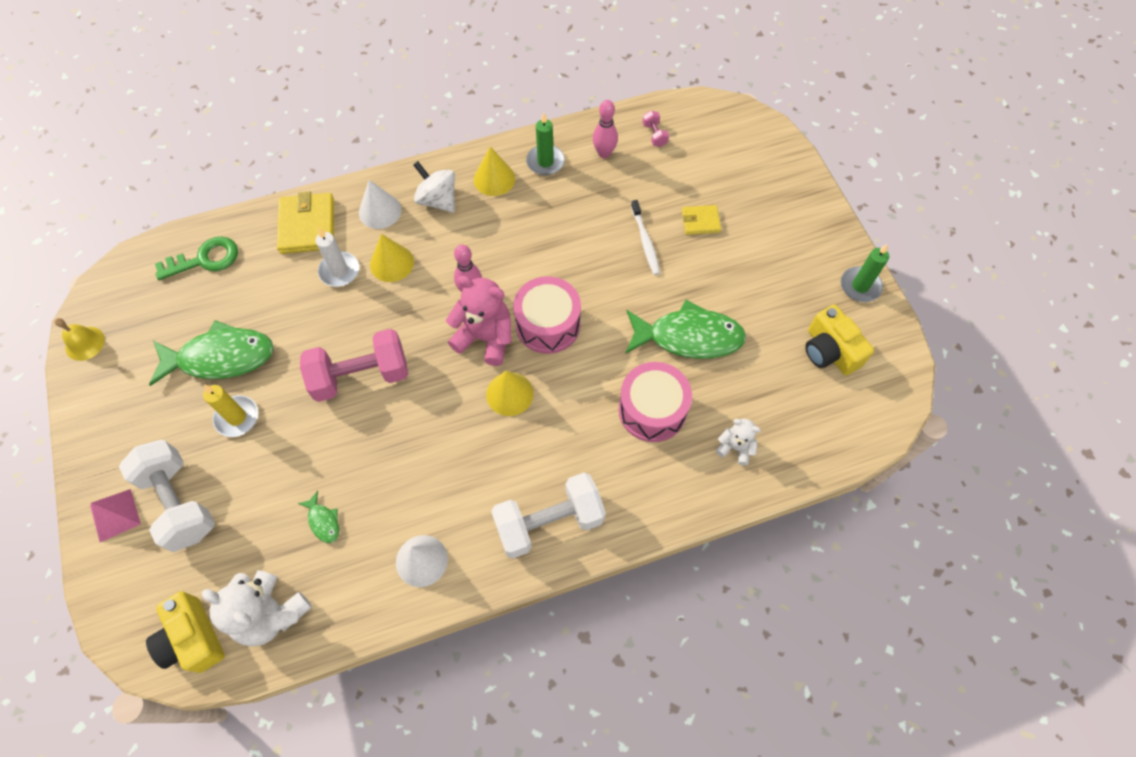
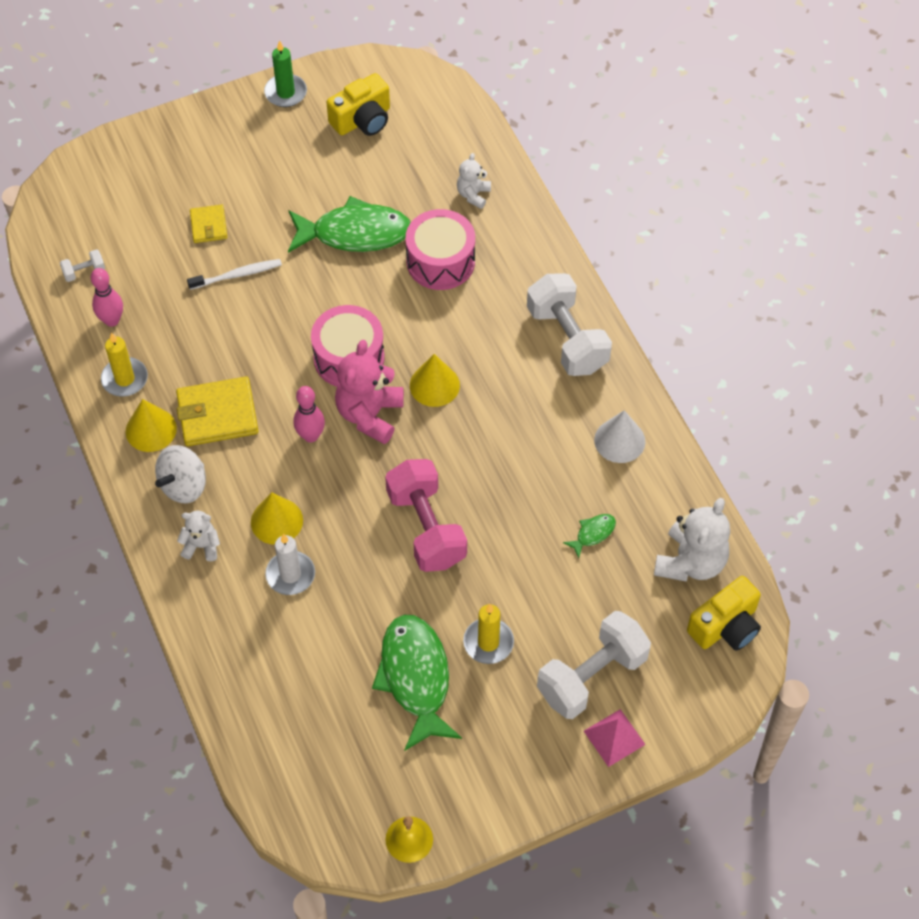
camera: 95 degrees left, 5 degrees down
green key [155,237,238,280] -> none
yellow wallet [277,192,334,254] -> yellow wallet moved to [176,377,258,446]
white cone [359,180,402,229] -> white teddy bear [177,511,220,561]
green candle [526,113,565,175] -> yellow candle [101,332,148,396]
green fish [625,300,746,359] -> green fish turned 90 degrees clockwise [288,196,411,253]
pink dumbbell [642,111,669,147] -> white dumbbell [60,249,105,282]

